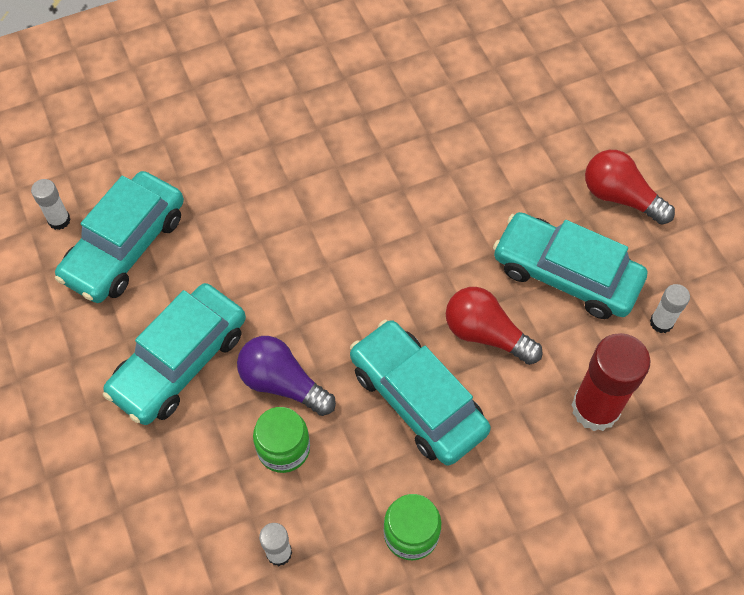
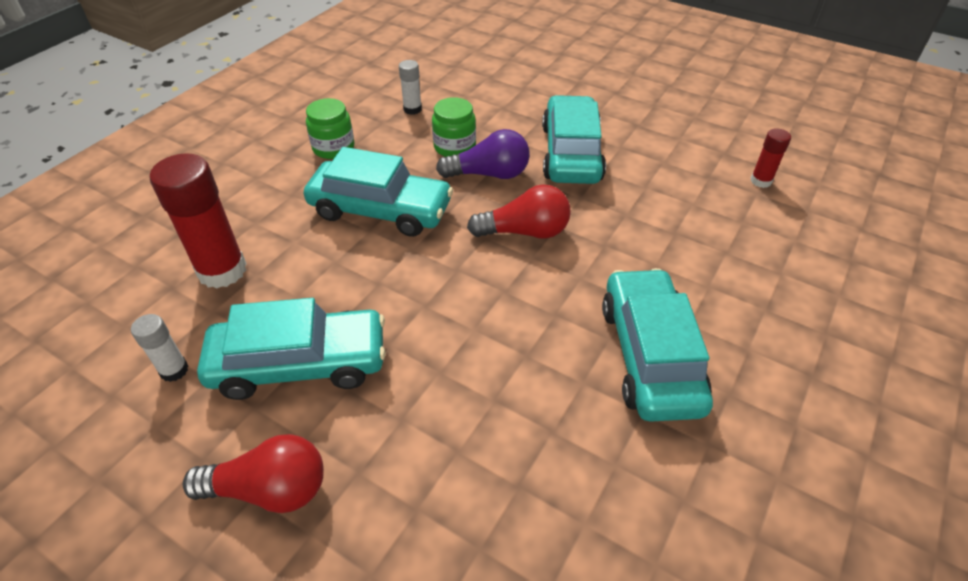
camera: 145 degrees right, 15 degrees down
white glue stick [31,179,71,230] -> red glue stick [750,128,791,188]
turquoise car [55,171,184,303] -> turquoise car moved to [602,268,713,422]
red light bulb [446,287,543,365] -> red light bulb moved to [467,184,571,239]

